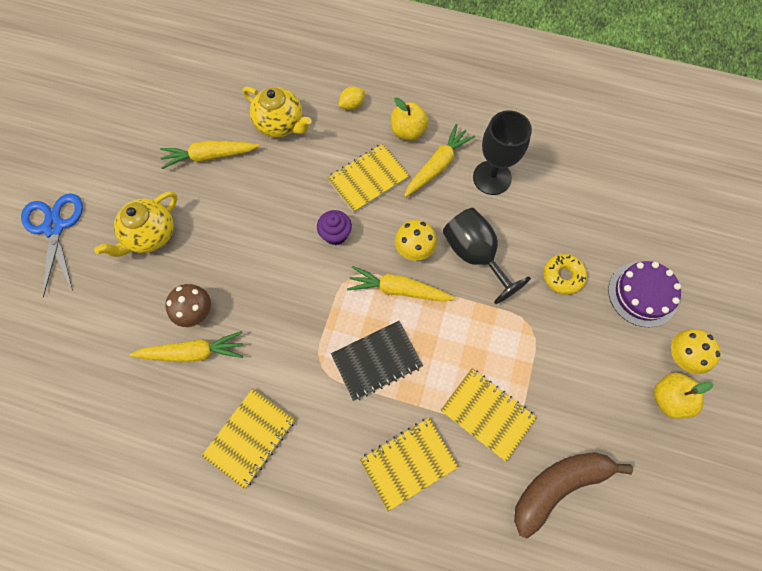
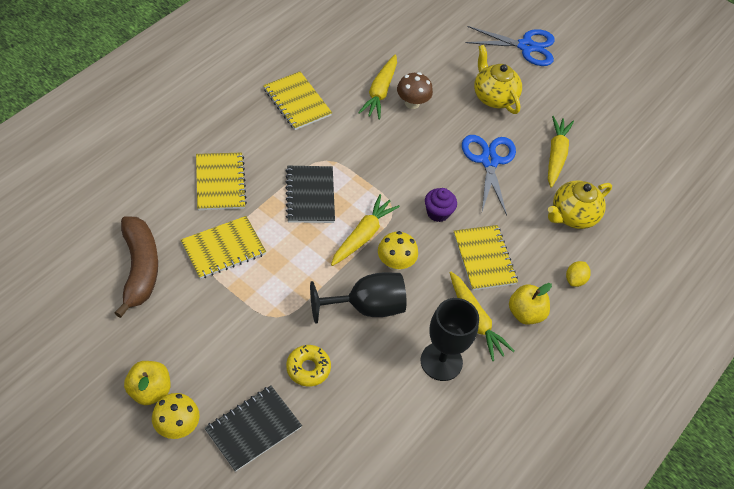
camera: 105 degrees right, 15 degrees down
yellow lemon [338,86,365,110] -> yellow lemon turned 45 degrees clockwise [566,261,591,287]
purple cake [608,261,681,327] -> black notebook [205,386,302,472]
none -> blue scissors [462,135,516,216]

